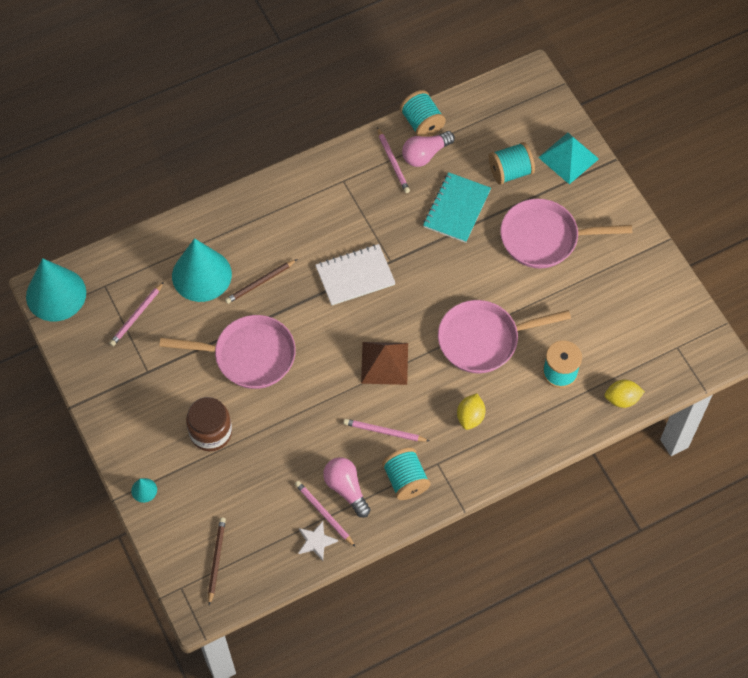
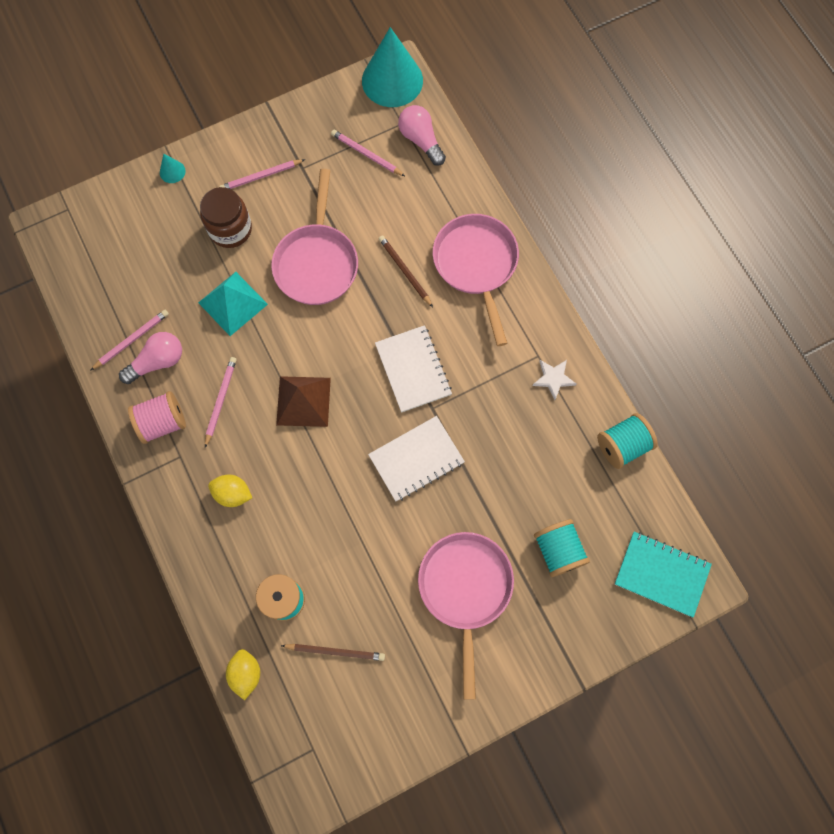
camera: 90 degrees right, 10 degrees up
turquoise cone [172,238,232,302] -> none
brown pencil [208,517,226,606] -> brown pencil moved to [281,644,385,661]
white star [298,521,338,561] -> white star moved to [532,360,576,400]
pink pencil [377,127,410,193] -> pink pencil moved to [219,159,305,189]
turquoise spool [382,448,430,500] -> pink spool [128,391,186,444]
pink light bulb [402,131,455,167] -> pink light bulb moved to [398,105,446,166]
turquoise notebook [423,172,491,243] -> turquoise notebook moved to [615,532,712,618]
pink pan [438,300,571,373] -> pink pan moved to [433,214,519,346]
turquoise pyramid [538,133,599,184] -> turquoise pyramid moved to [198,272,268,336]
none -> white notebook [368,416,465,501]

